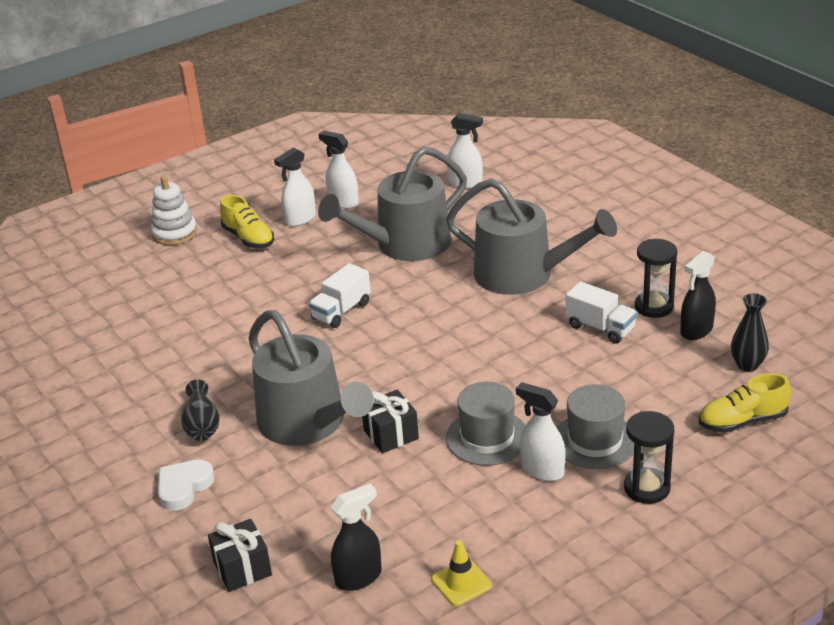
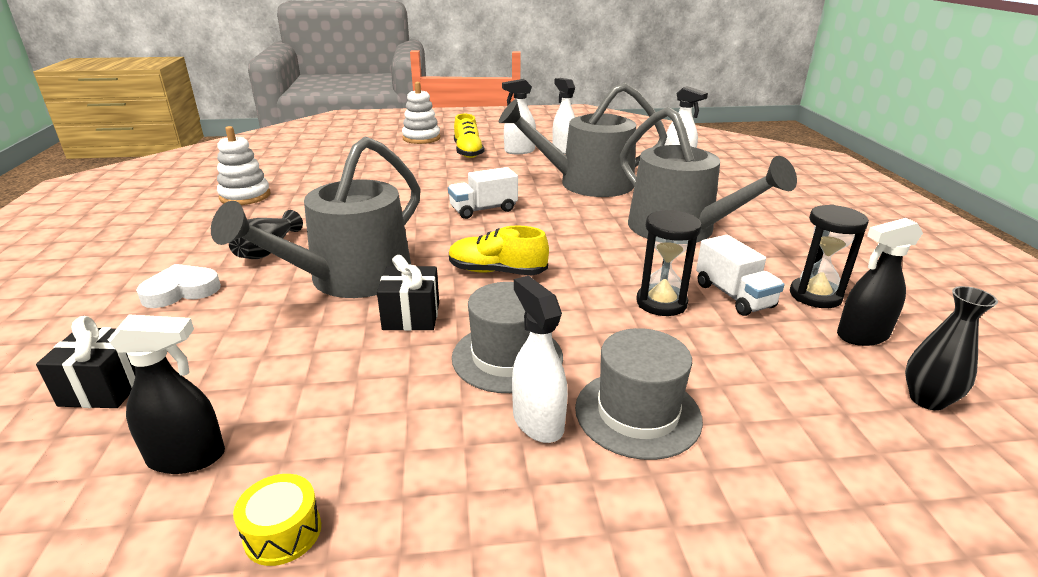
camera: 25 degrees right, 5 degrees down
grey watering can [248,310,374,446] -> grey watering can turned 45 degrees clockwise [211,137,421,298]
yellow traffic cone [431,540,492,606] -> yellow drum [233,474,321,566]
black hourglass [624,411,674,504] -> black hourglass moved to [636,210,702,316]
yellow shoe [699,373,791,433] -> yellow shoe moved to [449,226,549,275]
none -> white stacking toy [217,126,271,205]

